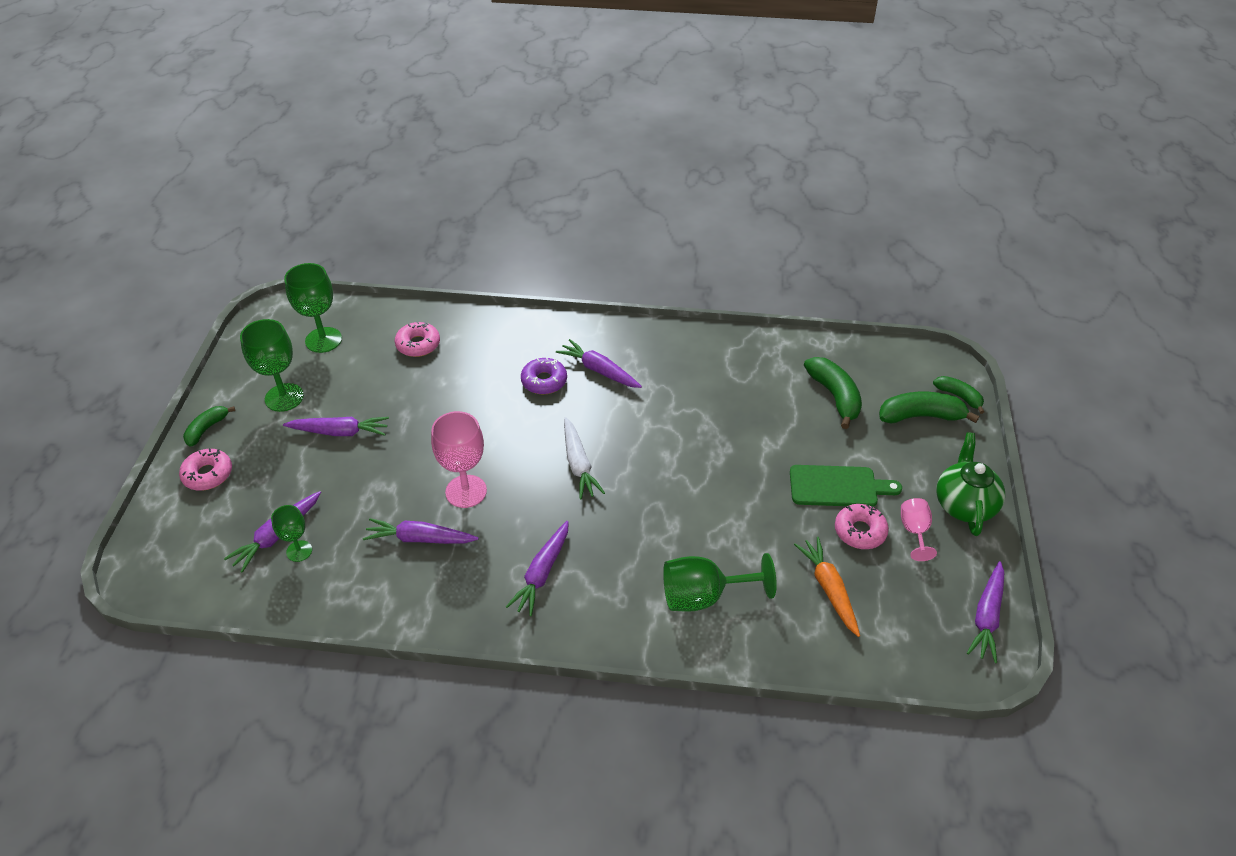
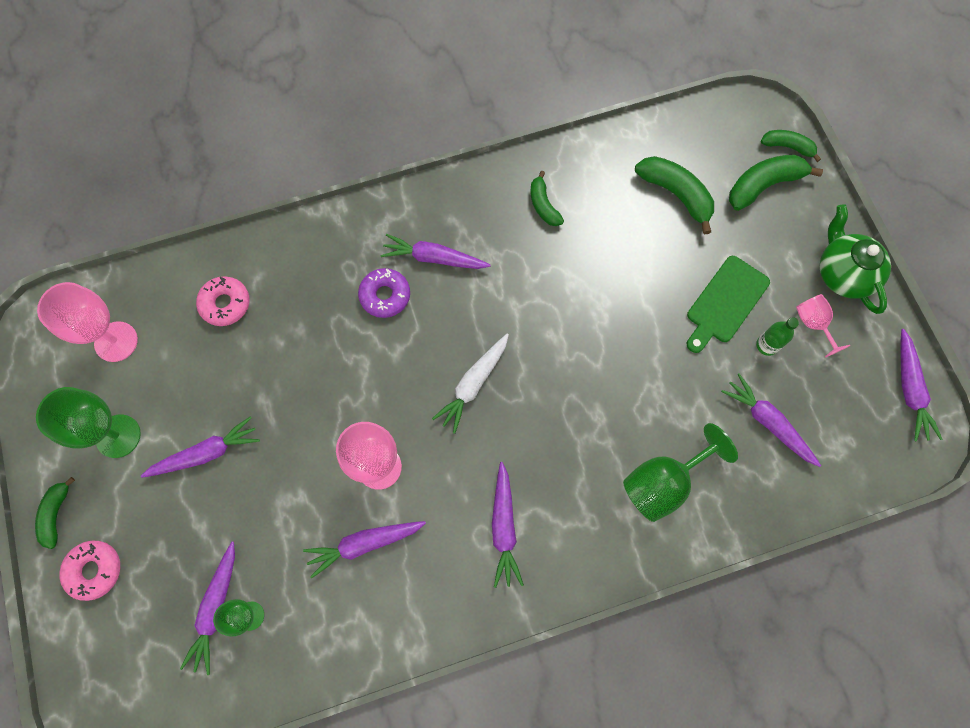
camera: 25 degrees left, 25 degrees up
green goblet [284,263,342,353] -> pink goblet [37,282,138,362]
white carrot [564,417,605,500] -> white carrot turned 75 degrees clockwise [432,334,509,434]
green cutting board [790,465,902,507] -> green cutting board turned 150 degrees clockwise [687,256,770,353]
orange carrot [794,537,860,637] -> purple carrot [721,373,821,467]
pink donut [835,504,889,549] -> green bottle [756,317,799,356]
none -> green banana [530,171,564,226]

